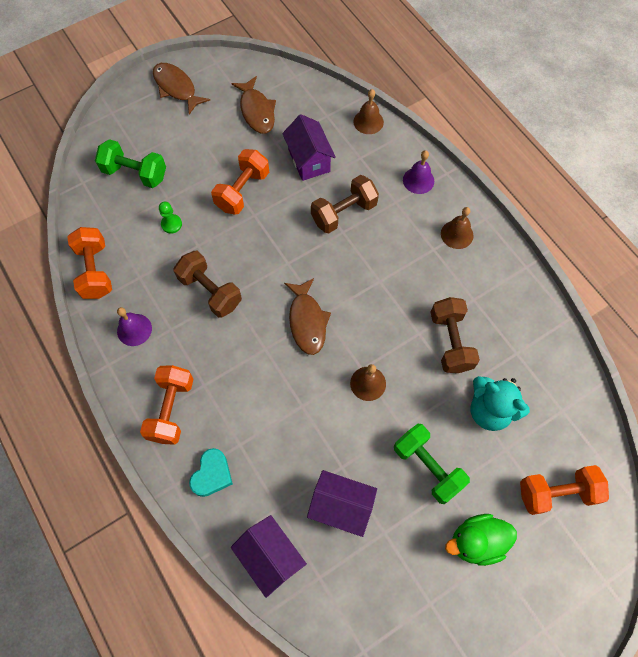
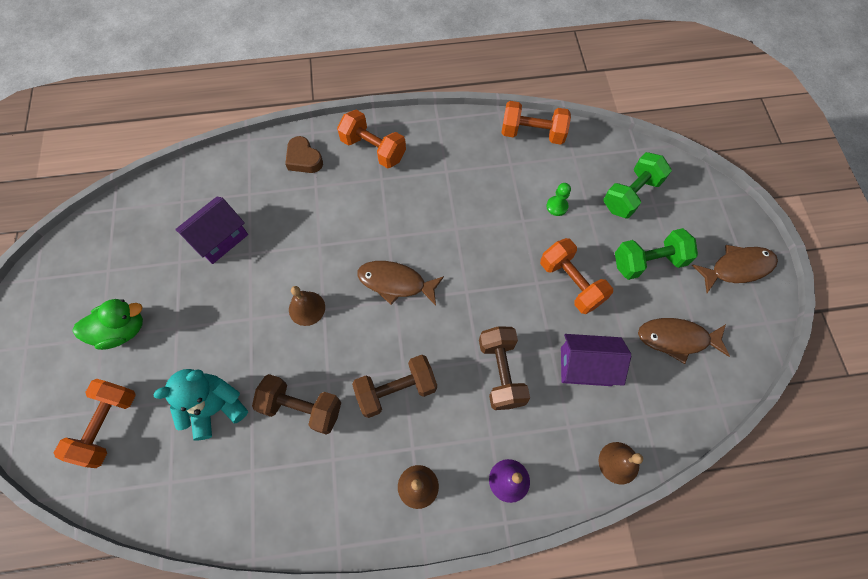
camera: 115 degrees right, 0 degrees up
purple bell [117,307,152,346] -> none
brown dumbbell [174,251,242,318] -> brown dumbbell moved to [352,355,437,418]
turquoise heart [189,448,233,497] -> brown heart [285,136,323,173]
purple house [231,515,307,598] -> none
green dumbbell [394,424,470,504] -> green dumbbell moved to [615,228,698,280]
green duck [445,514,517,566] -> green duck turned 60 degrees clockwise [73,299,143,350]

